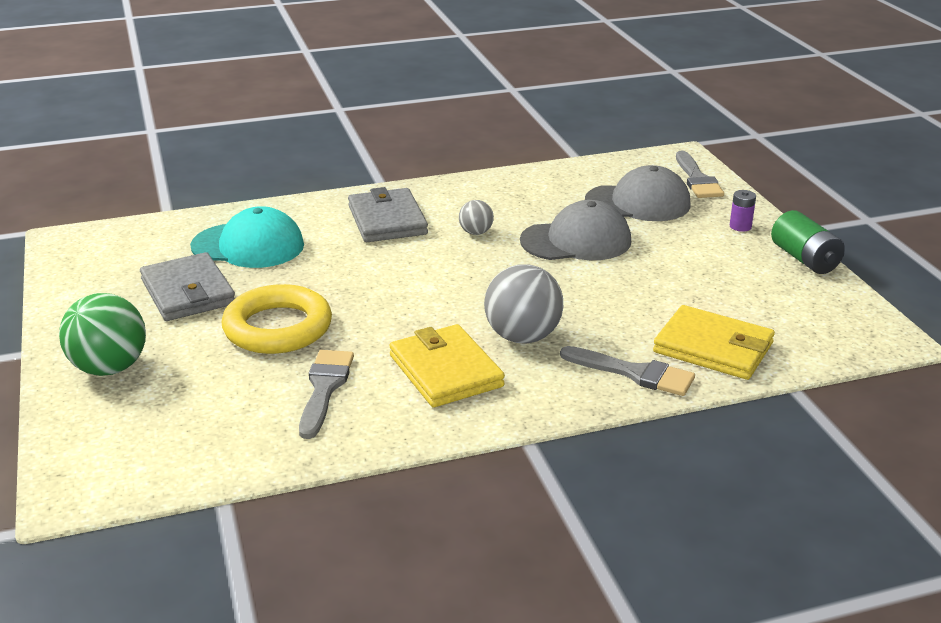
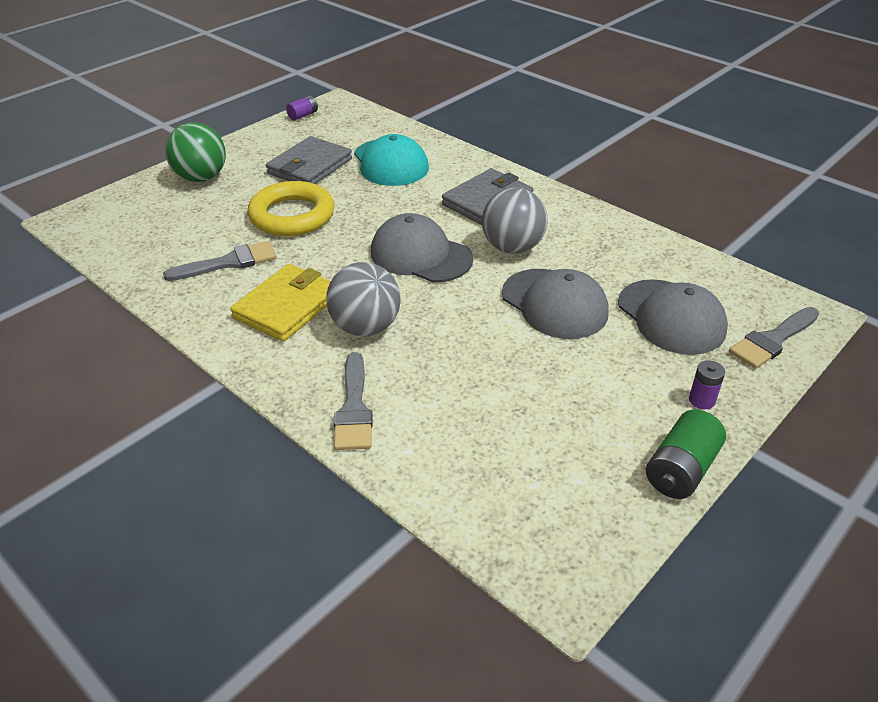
camera: 60 degrees right, 10 degrees up
grey ball [459,200,494,235] -> grey ball [482,187,547,254], size x1.93
yellow wallet [653,305,775,380] -> none
none -> purple battery [286,96,318,121]
none -> grey cap [371,213,473,283]

